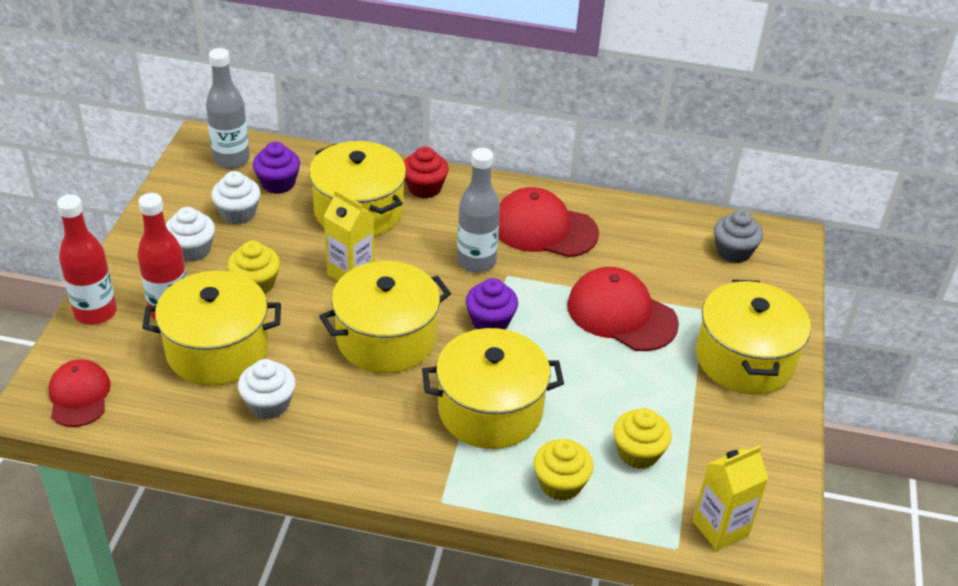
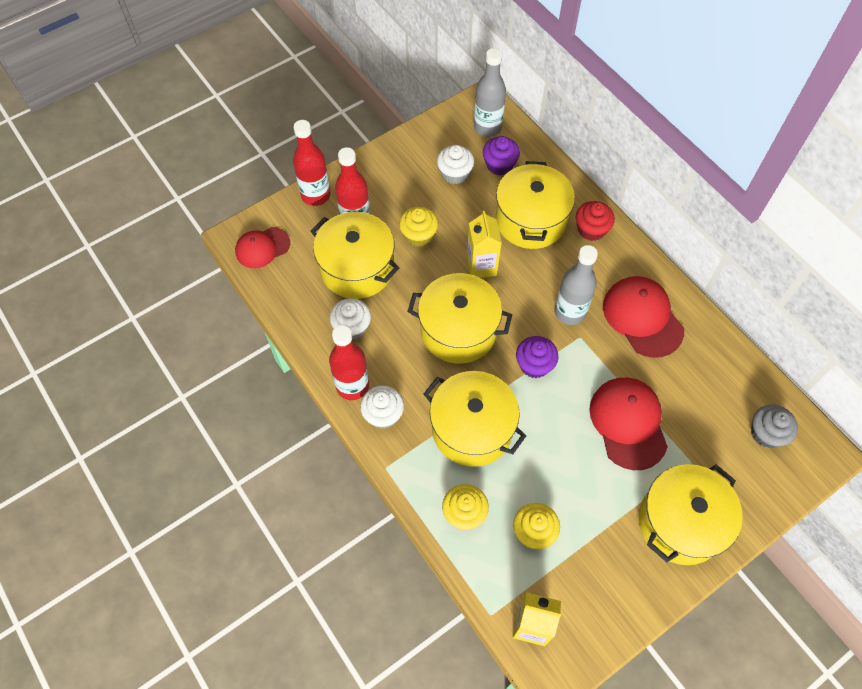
camera: 45 degrees right, 20 degrees up
red cap [48,359,111,427] -> red cap turned 150 degrees counterclockwise [235,227,290,268]
white cupcake [166,207,215,262] -> white cupcake moved to [360,386,404,429]
none -> red bottle [329,325,369,400]

